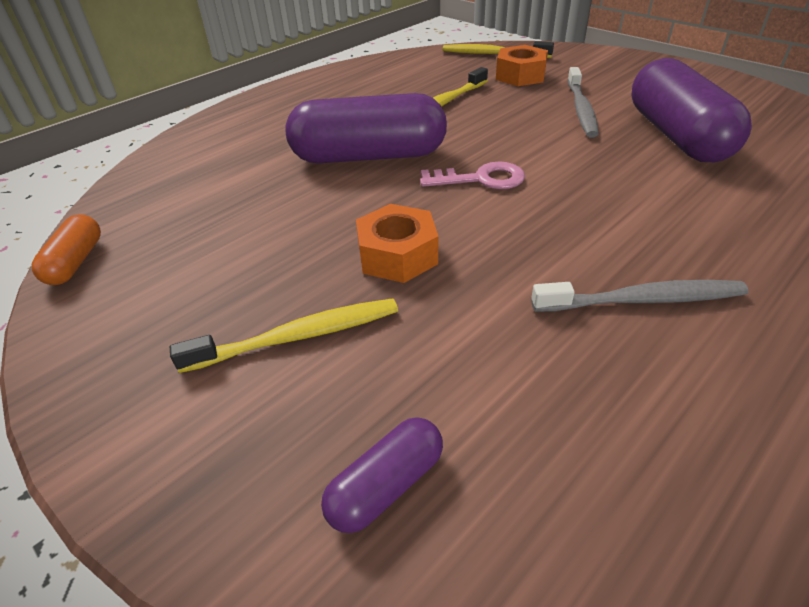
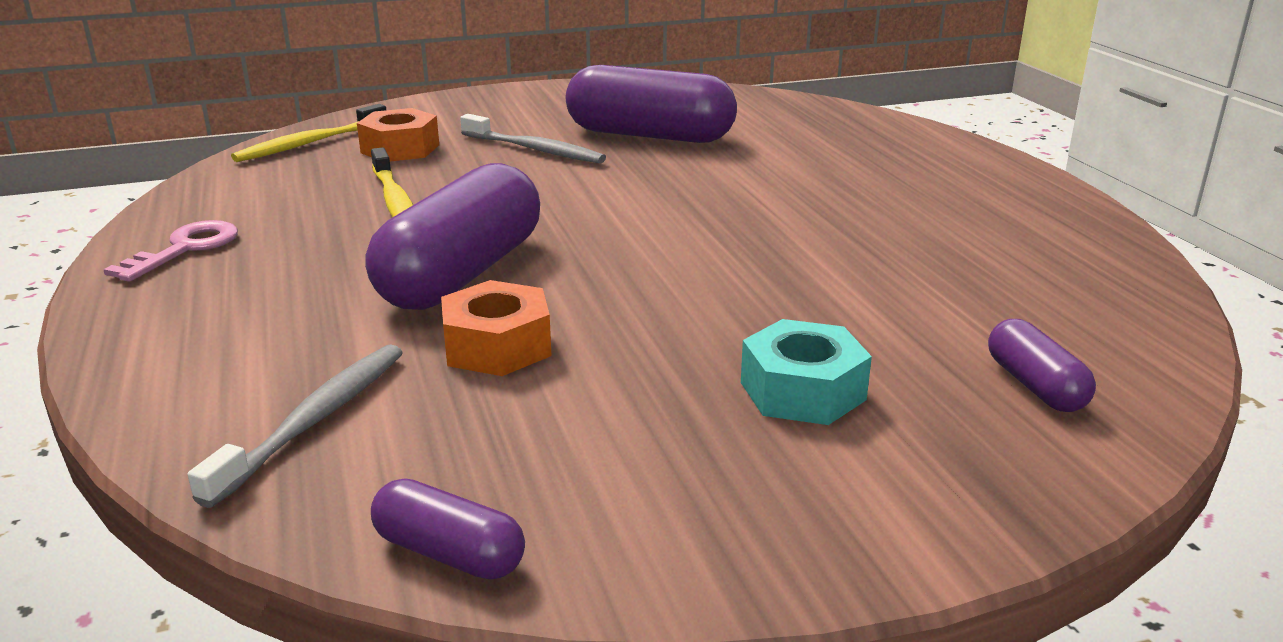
camera: 65 degrees left, 15 degrees down
orange capsule [32,214,101,285] -> purple capsule [371,478,525,580]
yellow toothbrush [170,298,398,373] -> turquoise nut [741,319,872,425]
orange nut [356,204,438,283] -> orange nut moved to [441,280,552,376]
pink key [420,161,525,189] -> pink key moved to [103,220,238,282]
grey toothbrush [531,280,749,312] -> grey toothbrush moved to [188,344,403,508]

